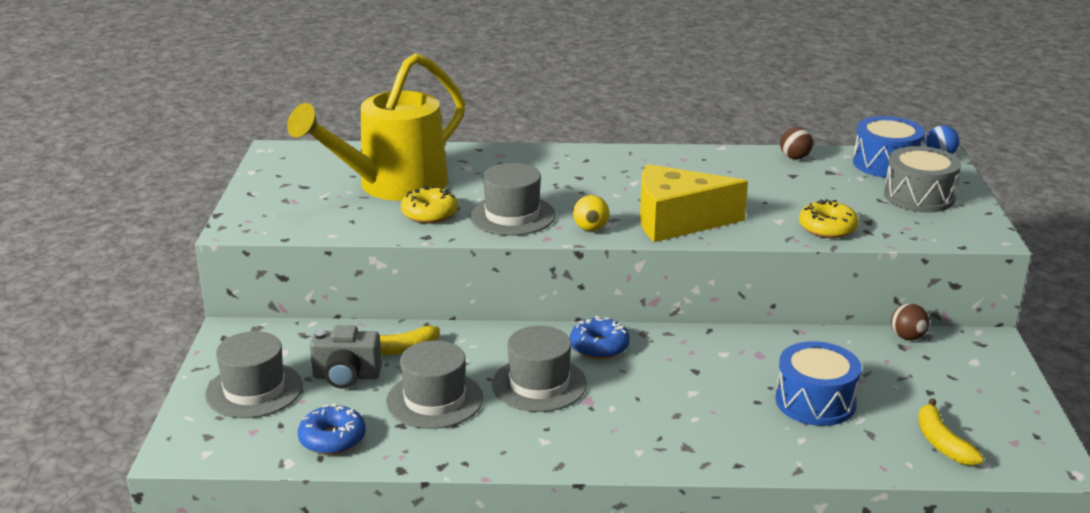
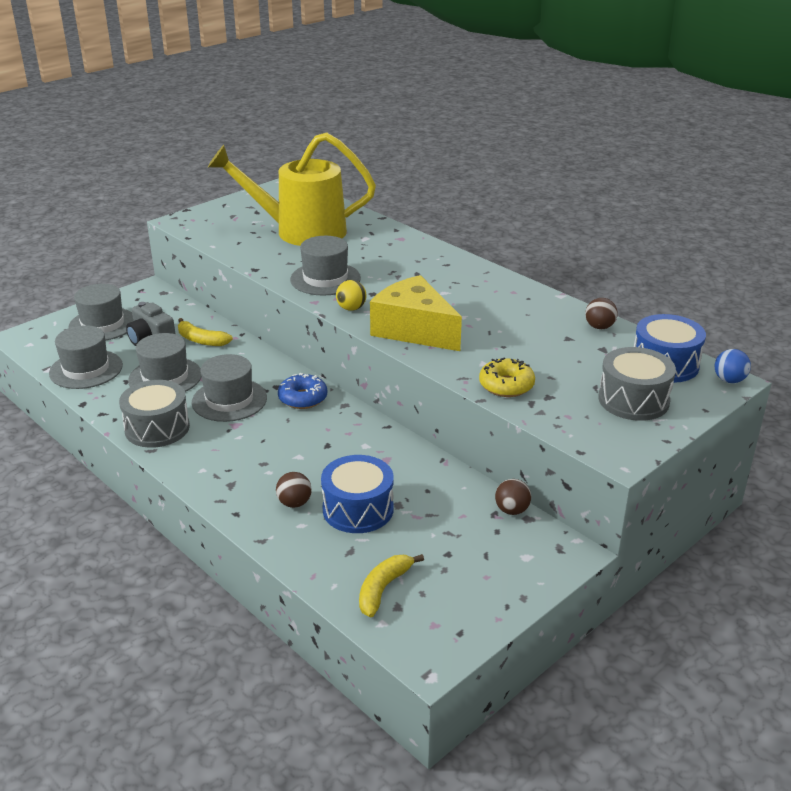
camera: 45 degrees right, 5 degrees up
blue donut [298,403,366,455] -> grey hat [49,325,123,389]
yellow donut [401,186,458,224] -> none
none -> grey drum [119,380,190,448]
none -> brown ball [276,472,312,508]

